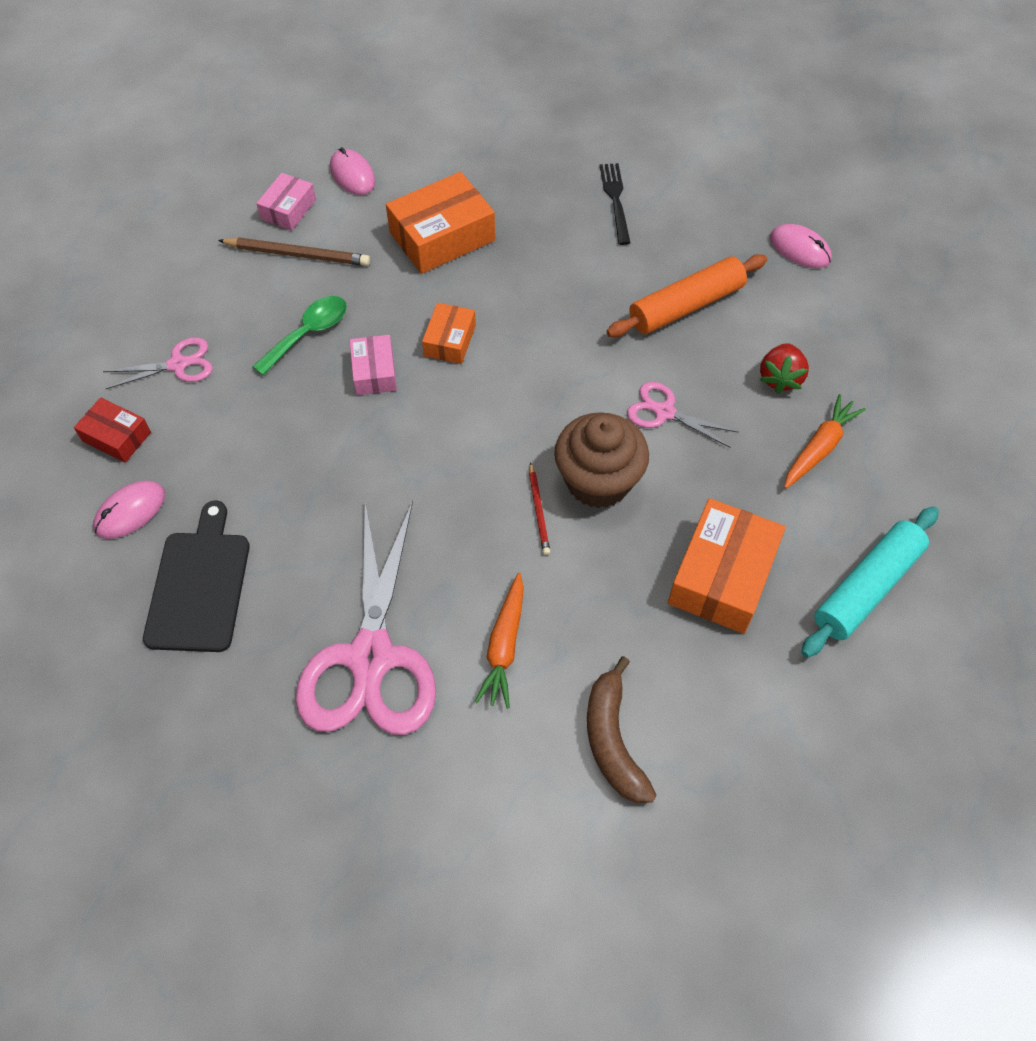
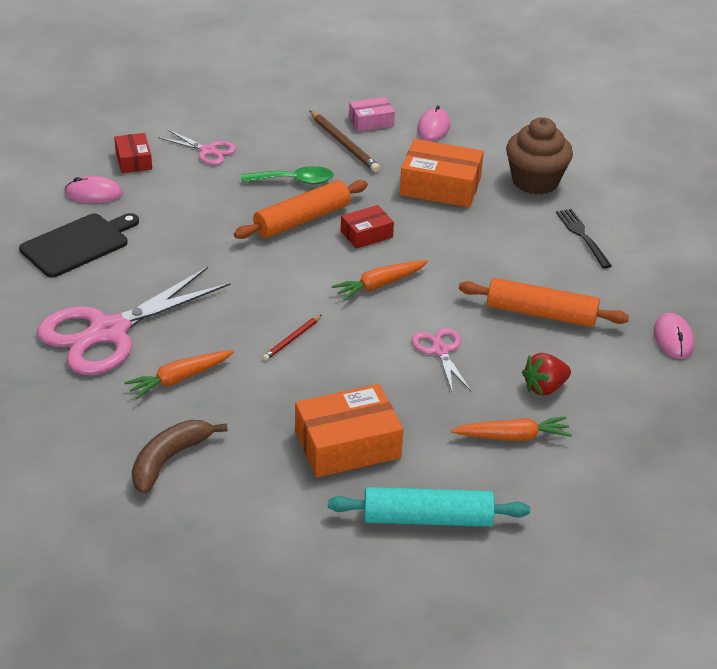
camera: 45 degrees right, 20 degrees down
pink box [350,335,397,395] -> orange rolling pin [234,180,368,239]
orange box [422,303,476,364] -> red box [341,205,394,249]
brown cupcake [554,412,649,508] -> brown cupcake moved to [506,117,573,195]
black fork [600,163,630,245] -> black fork turned 60 degrees counterclockwise [556,209,612,269]
none -> orange carrot [332,260,428,301]

